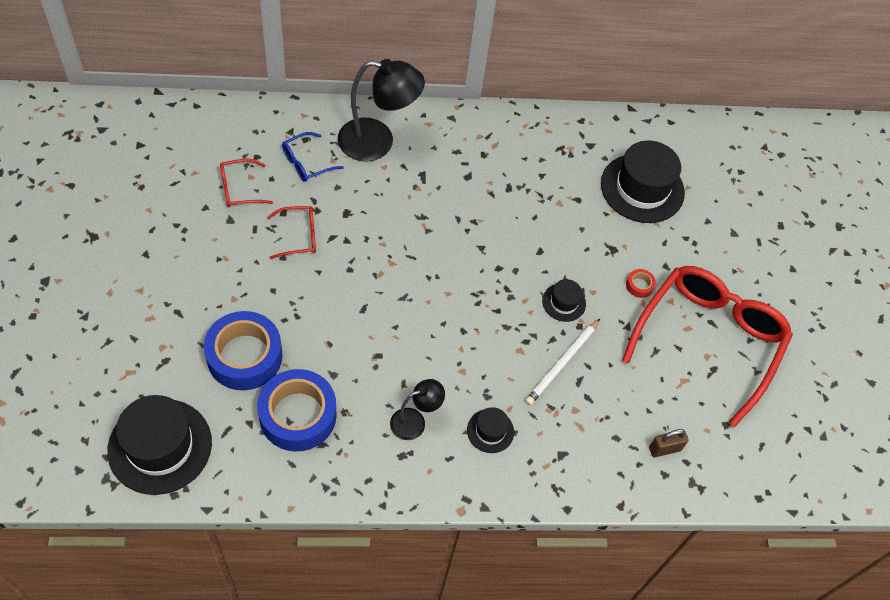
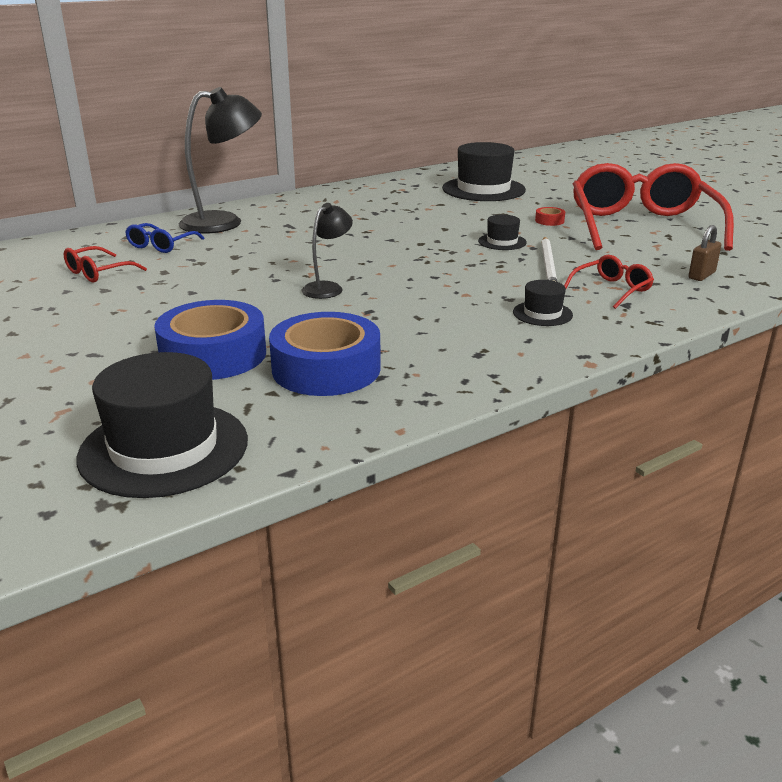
camera: 25 degrees left, 30 degrees down
red glasses [267,206,316,259] -> red glasses moved to [564,255,654,309]
black lamp [390,379,445,440] -> black lamp moved to [302,203,353,299]

